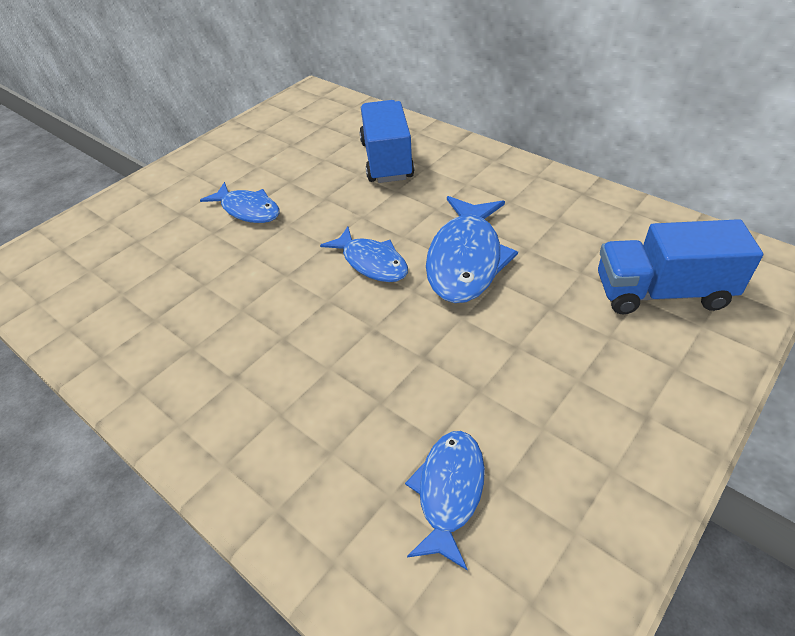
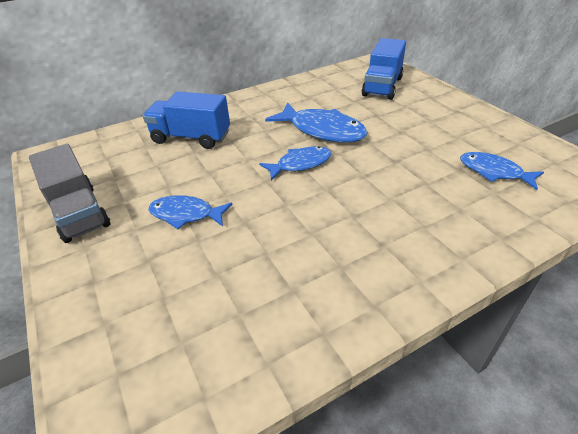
camera: 70 degrees left, 5 degrees down
blue fish [200,182,279,223] -> blue fish turned 135 degrees counterclockwise [148,195,232,229]
none -> grey truck [29,144,111,243]

